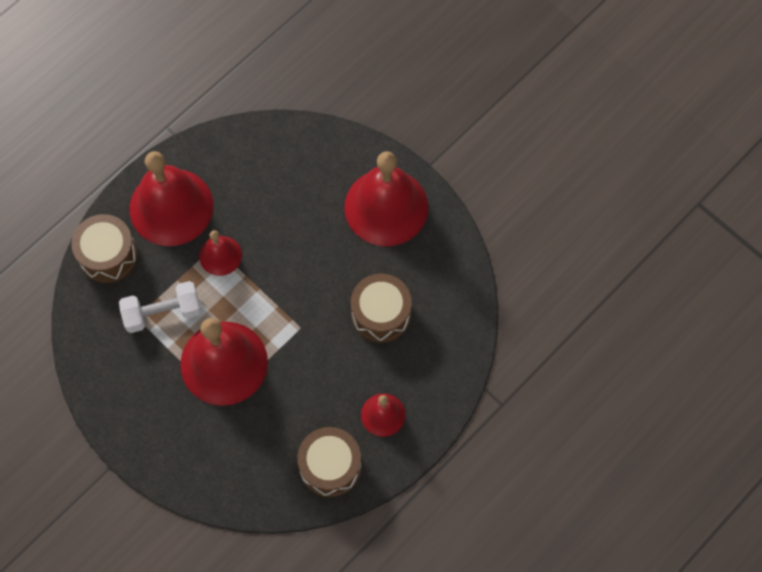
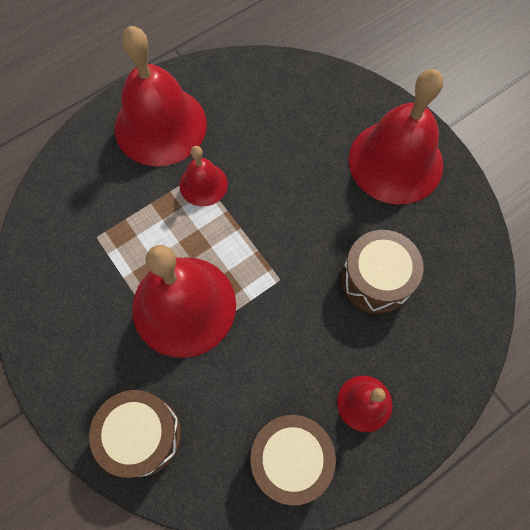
camera: 10 degrees right, 0 degrees up
brown drum [71,214,138,283] -> brown drum moved to [89,390,181,478]
white dumbbell [119,281,201,333] -> none

